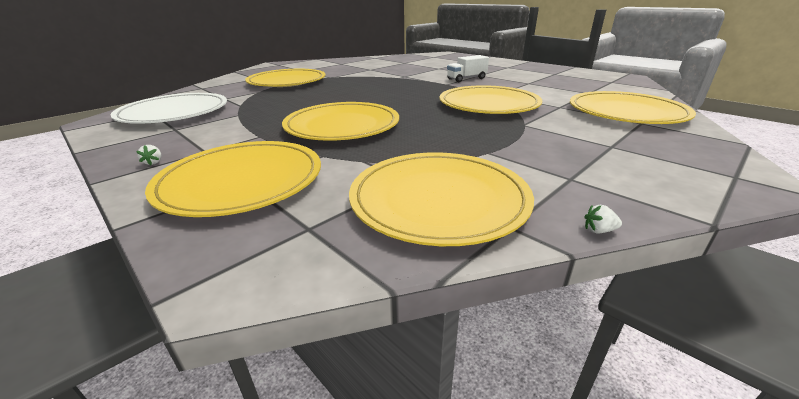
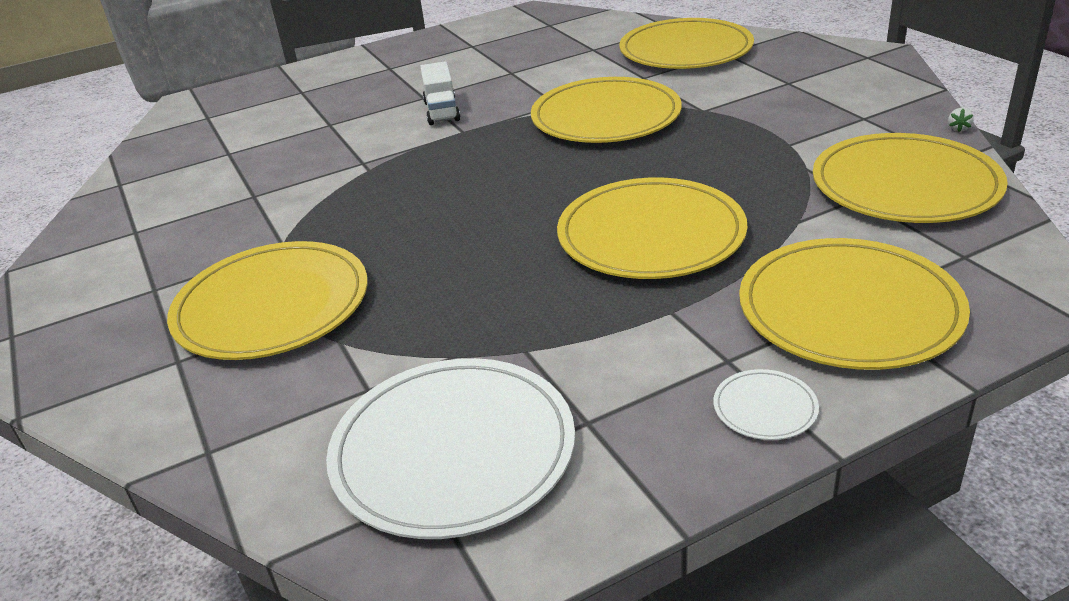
camera: 70 degrees left, 5 degrees up
white strawberry [136,145,161,165] -> white plate [713,369,819,440]

